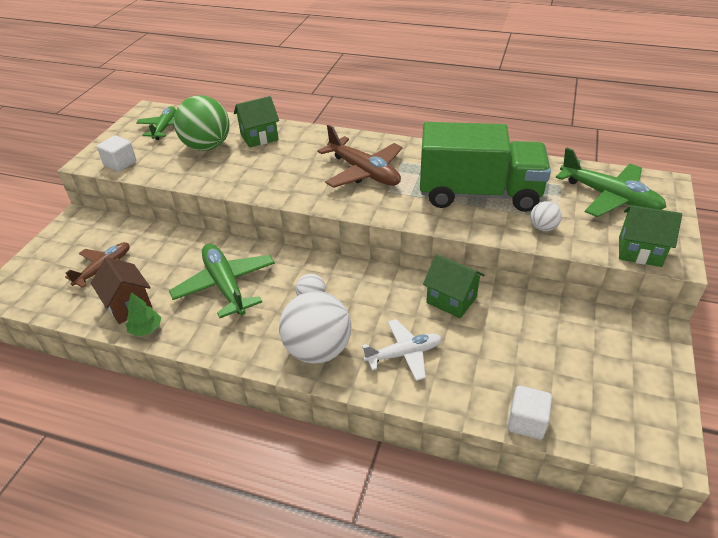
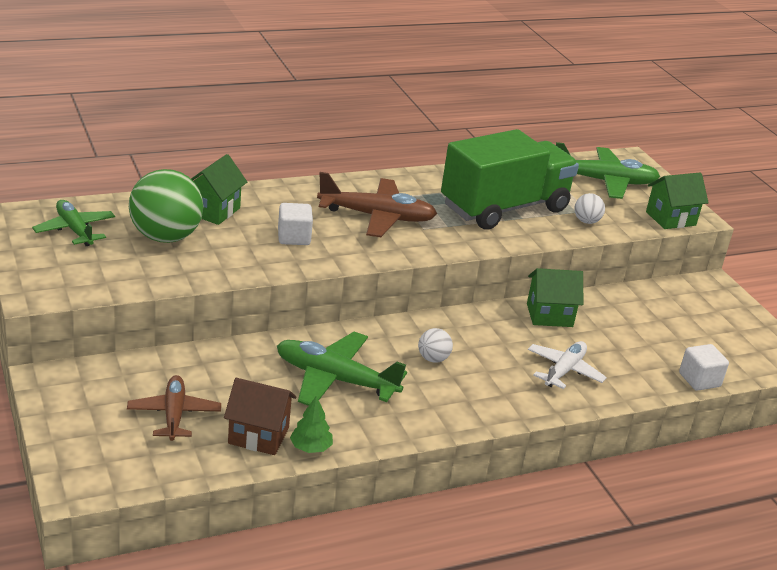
camera: 45 degrees left, 10 degrees down
white cube [97,135,136,172] -> white cube moved to [278,203,313,245]
white ball [279,291,351,364] -> none

